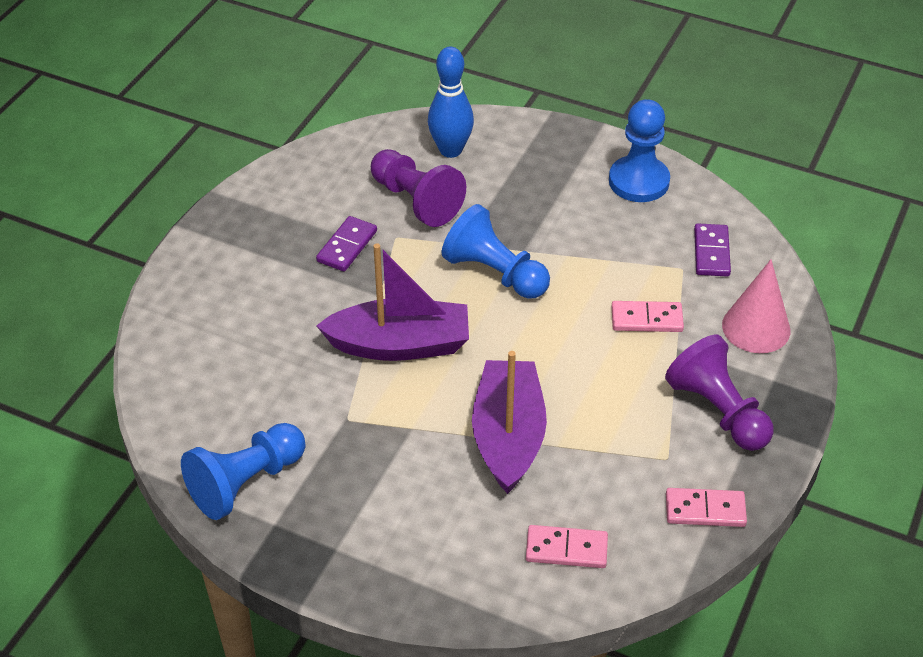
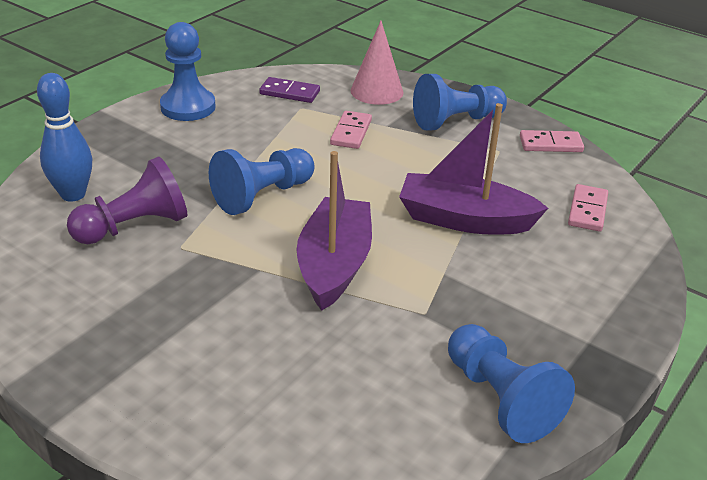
camera: 80 degrees left, 10 degrees down
purple domino [316,216,377,271] -> none
purple pawn [665,335,774,451] -> blue pawn [413,74,507,130]
pink domino [666,488,747,527] -> pink domino turned 75 degrees clockwise [520,130,584,152]

